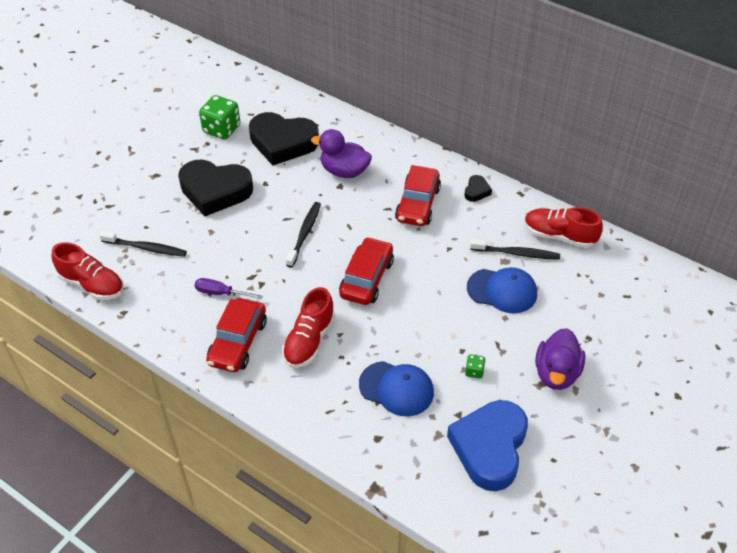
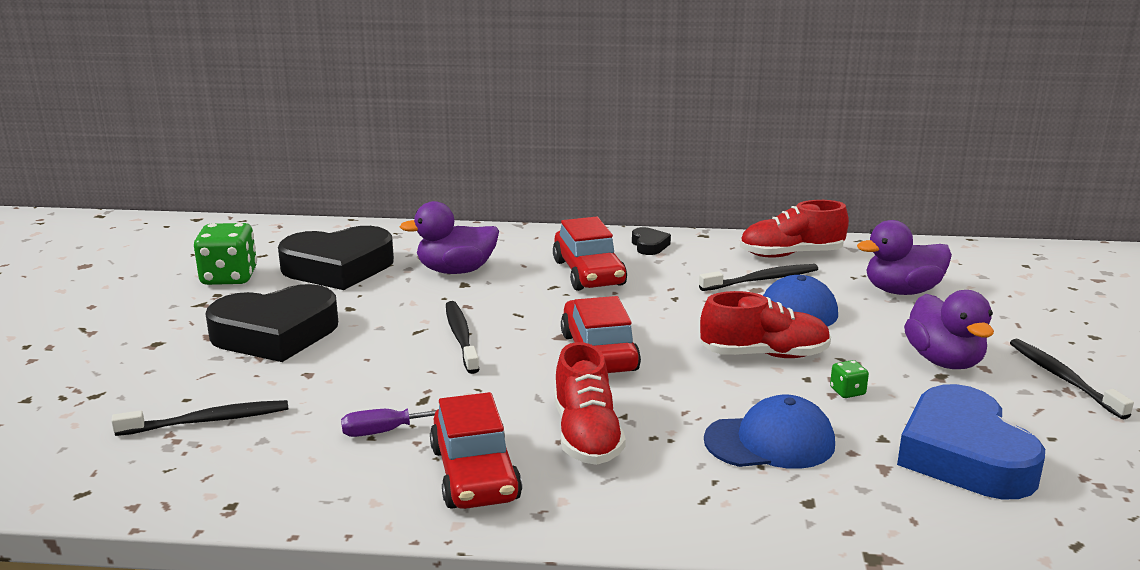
camera: 30 degrees left, 25 degrees down
red shoe [51,242,124,300] -> red shoe moved to [700,291,831,358]
none -> purple duck [857,220,952,295]
none -> black toothbrush [1010,339,1134,419]

